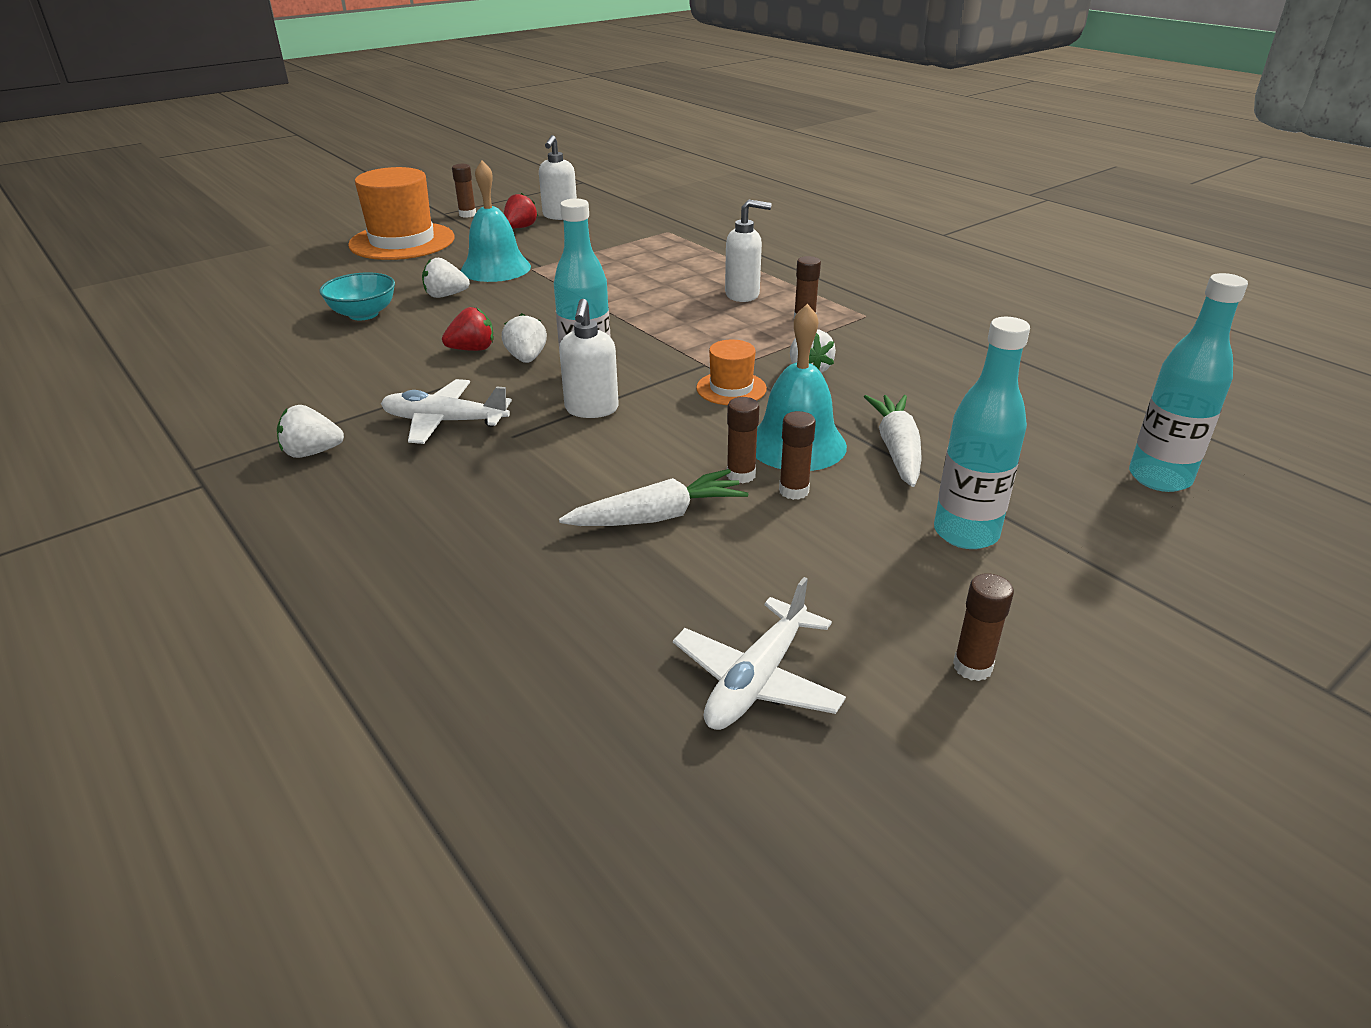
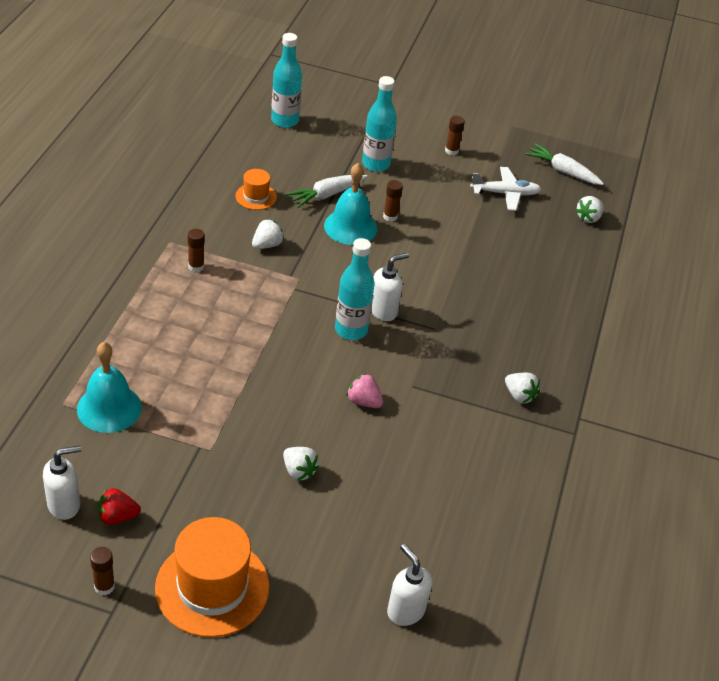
camera: 130 degrees left, 10 degrees up
turquoise bowl [319,272,395,320] -> none
white plane [381,379,512,444] -> none
red strawberry [442,307,493,351] -> pink strawberry [347,373,383,408]
turquoise bell [461,161,531,282] -> turquoise bell moved to [77,342,142,433]
white strawberry [502,313,547,363] -> white strawberry moved to [575,196,604,223]
white carrot [559,469,748,526] -> white carrot moved to [525,143,604,185]
orange hat [696,340,767,405] -> orange hat moved to [236,169,277,210]
white soap dispenser [725,200,772,302] -> white soap dispenser moved to [387,544,432,626]
brown glue stick [727,397,760,483] -> none

